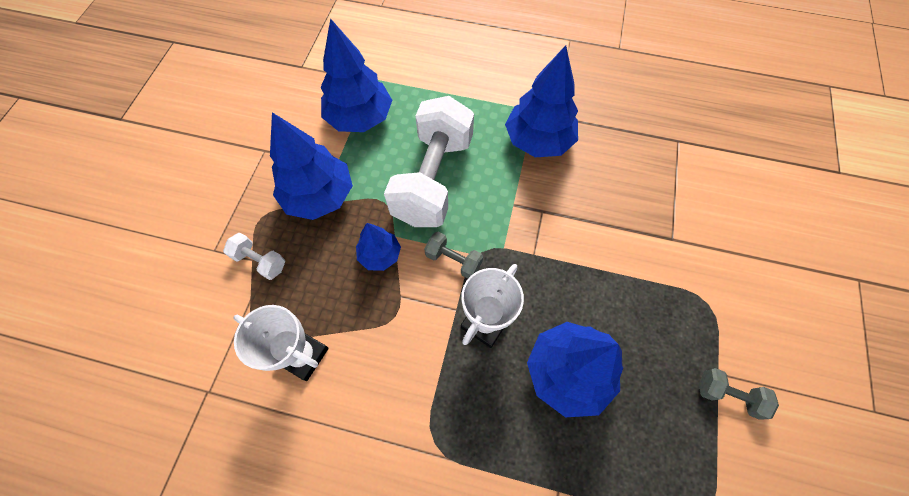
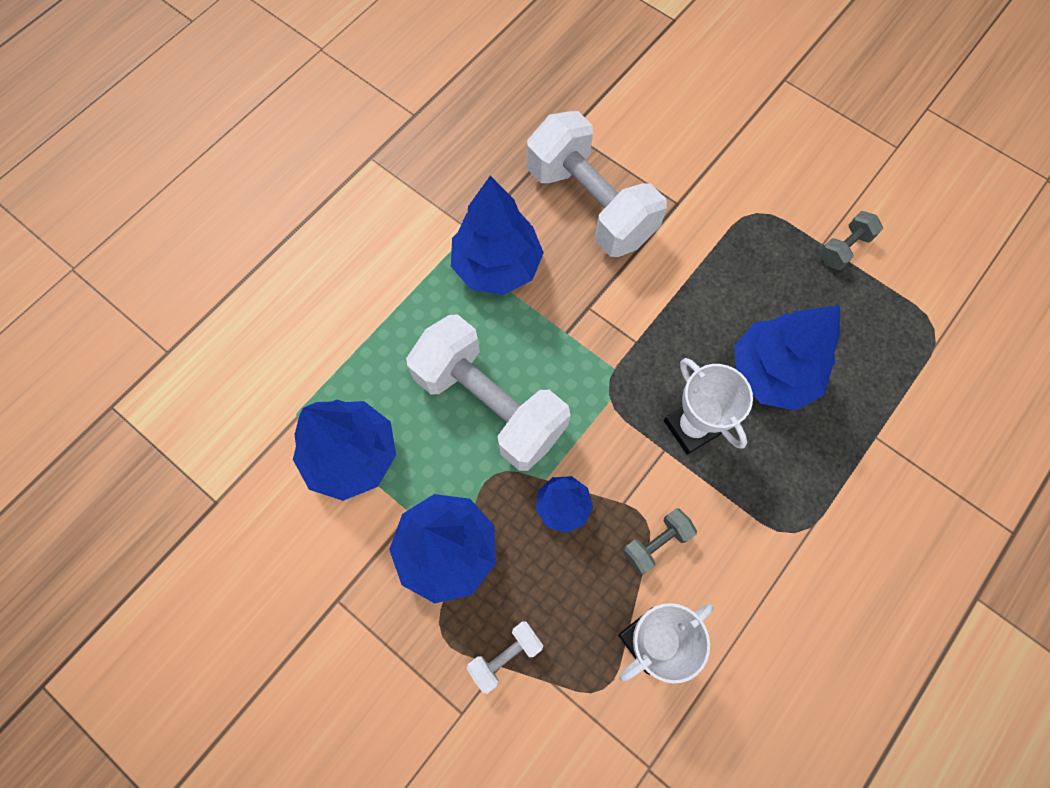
camera: 65 degrees left, 5 degrees up
grey dumbbell [424,232,483,279] -> grey dumbbell moved to [623,508,697,574]
none -> white dumbbell [527,111,667,257]

